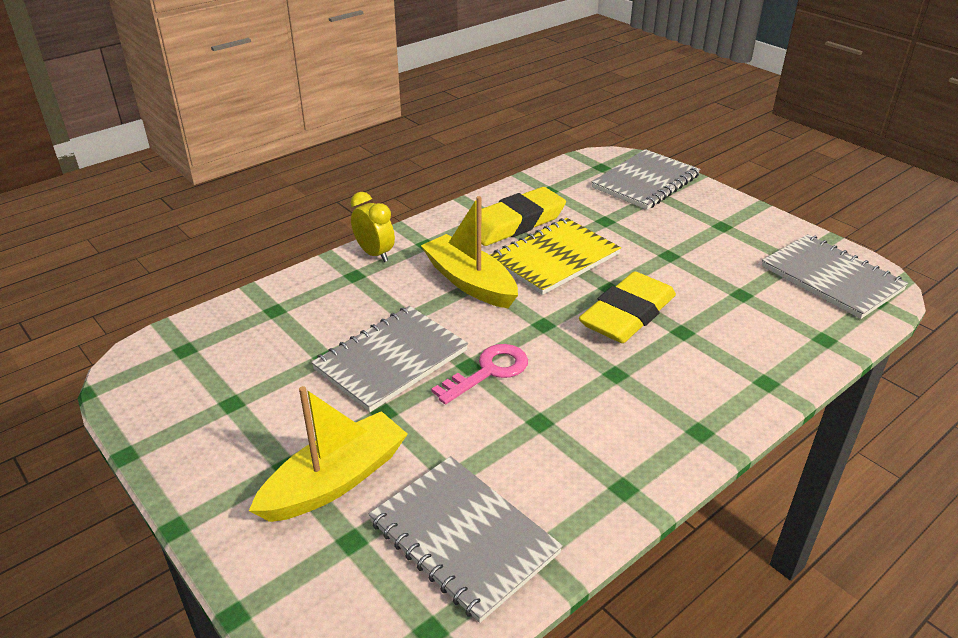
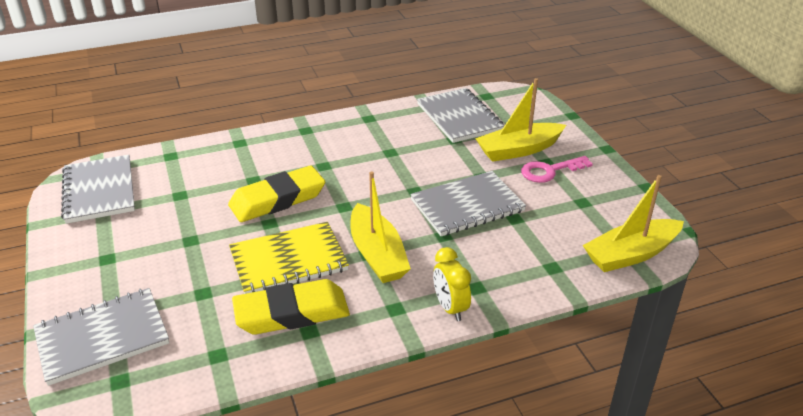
camera: 160 degrees left, 0 degrees up
pink key [431,344,528,404] -> pink key moved to [521,156,593,183]
none -> yellow boat [583,175,684,272]

